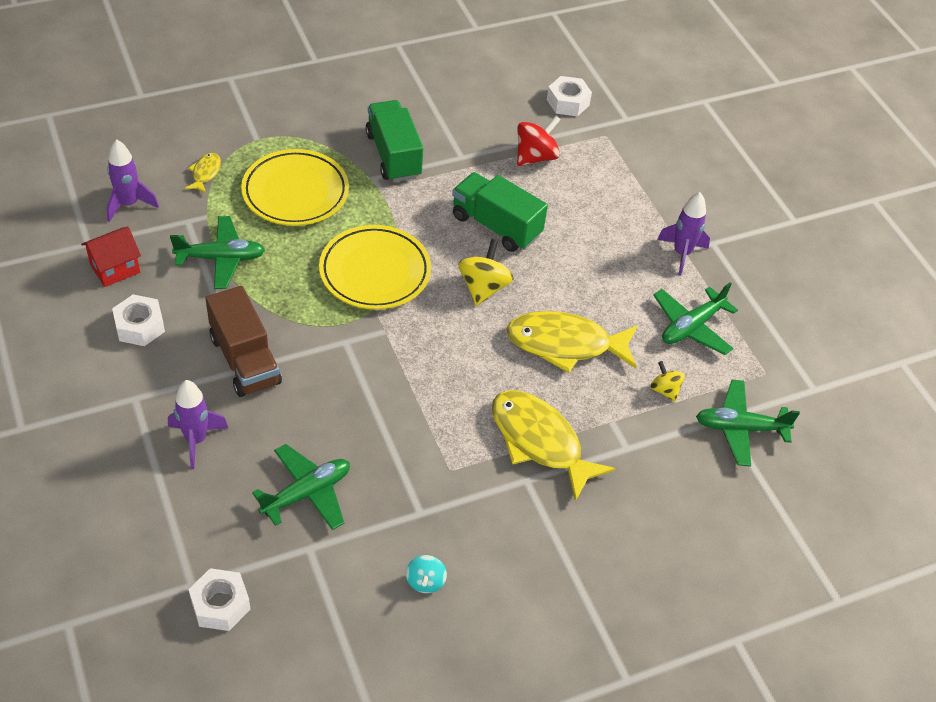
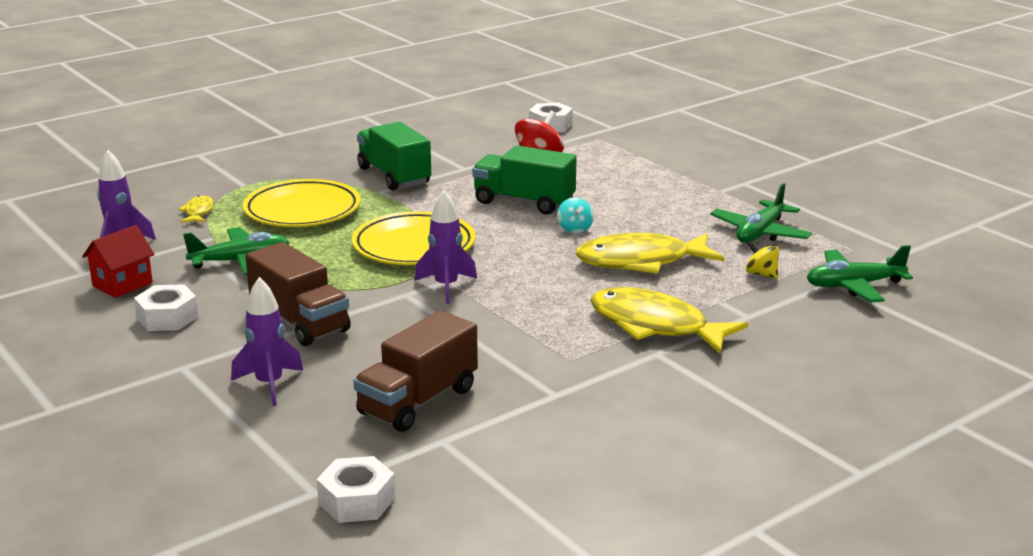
camera: 10 degrees left, 25 degrees down
green plane [252,444,350,530] -> brown truck [353,310,478,432]
turquoise spinning top [406,555,447,593] -> turquoise spinning top moved to [557,198,594,233]
yellow spinning top [458,239,514,306] -> none
purple rocket [657,192,710,276] -> purple rocket moved to [414,190,477,304]

